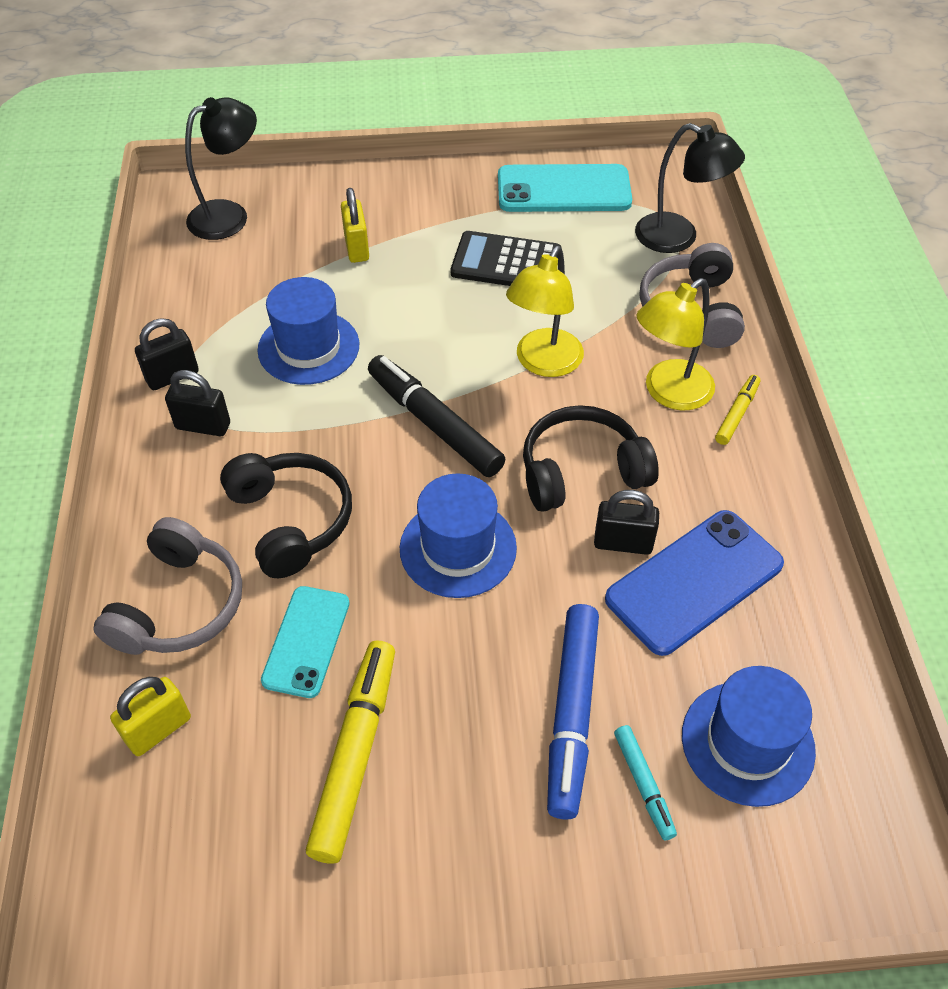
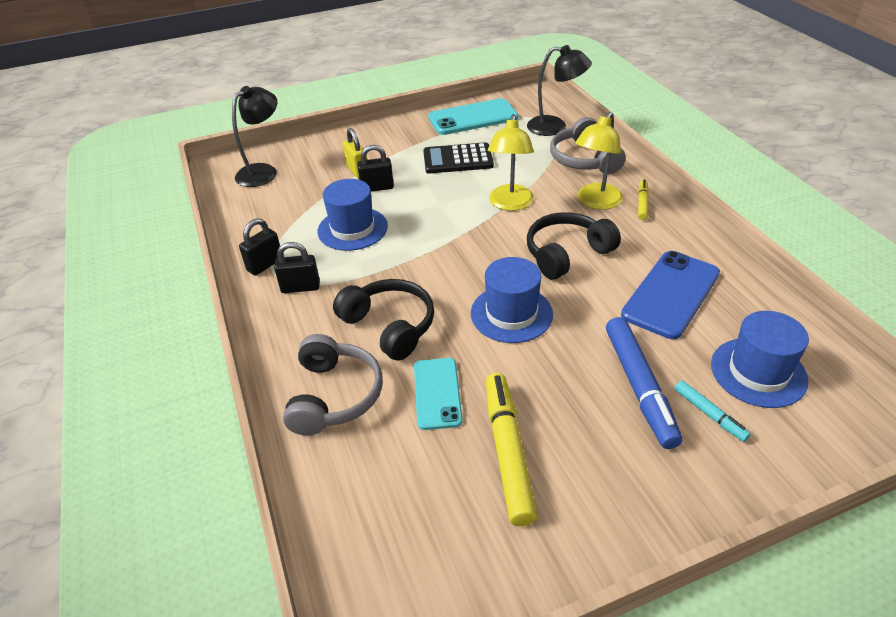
camera: 15 degrees left, 10 degrees down
yellow padlock [110,677,191,756] -> none
black marker [368,355,505,477] -> none
black padlock [594,490,659,555] -> black padlock moved to [357,145,394,192]

